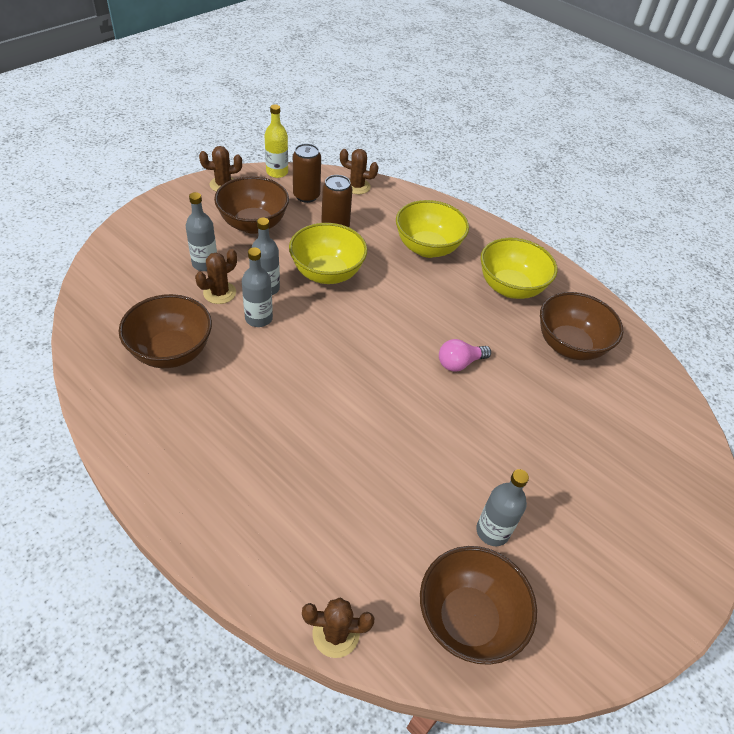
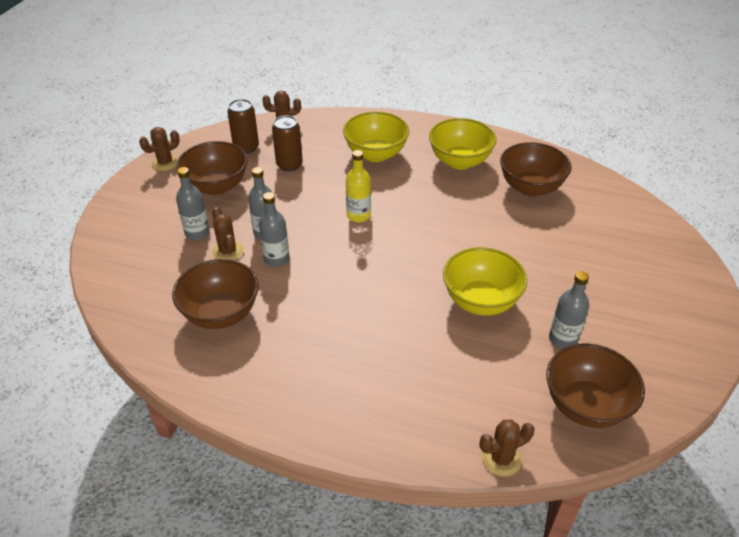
camera: 20 degrees left, 5 degrees down
brown cactus [195,249,237,304] -> brown cactus turned 45 degrees counterclockwise [212,207,244,261]
yellow bottle [265,104,288,178] -> yellow bottle moved to [346,150,371,222]
yellow bowl [289,223,368,284] -> yellow bowl moved to [443,247,527,315]
pink light bulb [439,339,491,372] -> none

